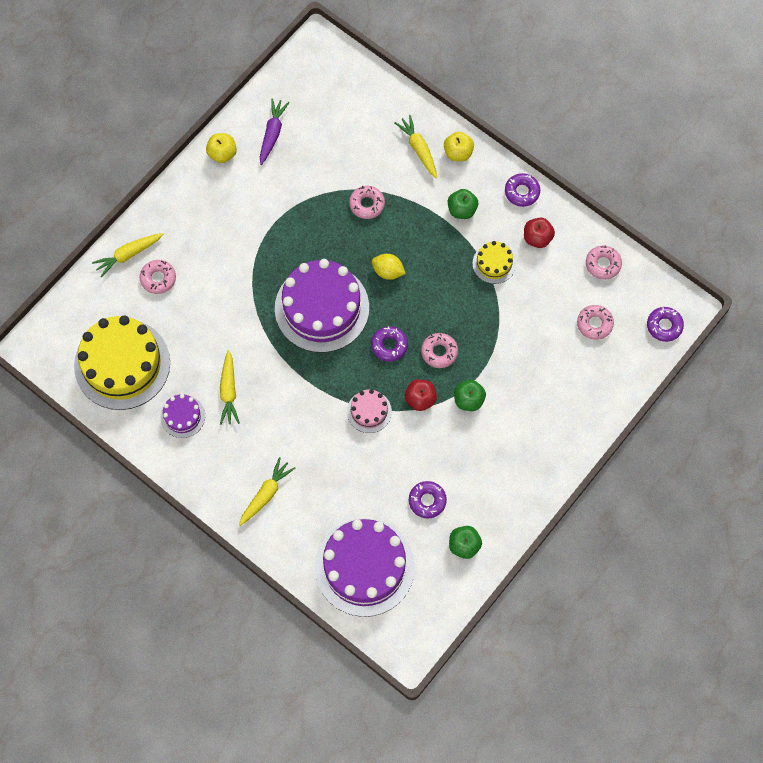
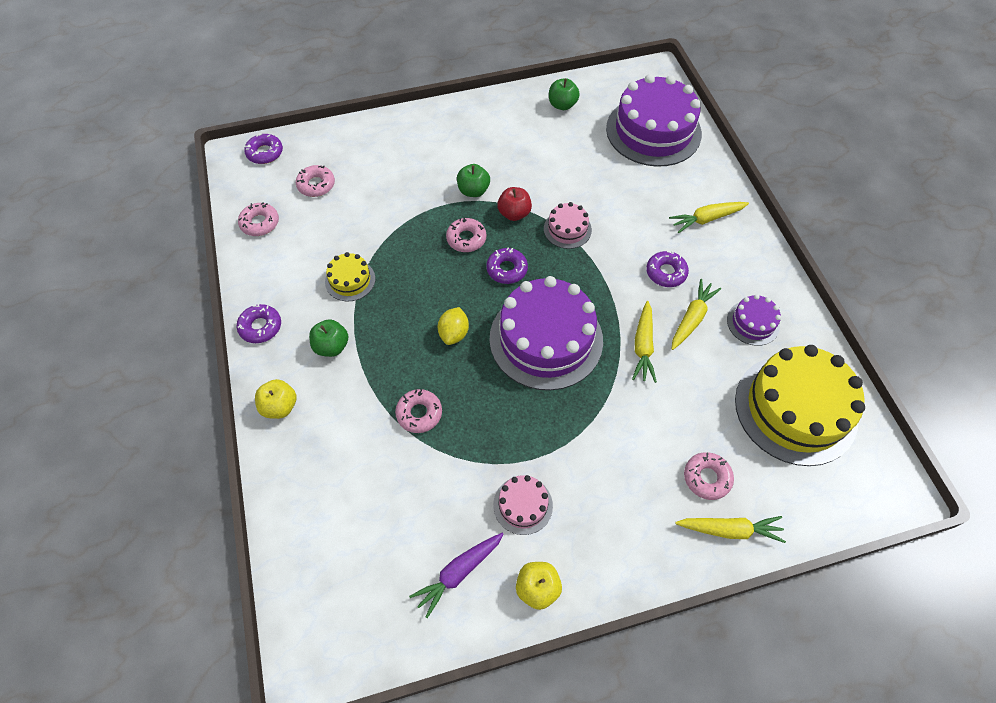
camera: 145 degrees left, 10 degrees down
yellow lemon [372,254,406,280] -> yellow lemon turned 45 degrees clockwise [438,307,469,345]
yellow carrot [394,115,437,178] -> yellow carrot moved to [632,301,657,383]
purple donut [409,481,447,518] -> purple donut moved to [646,251,689,287]
red apple [524,218,555,248] -> none
none -> pink cake [493,475,553,535]

